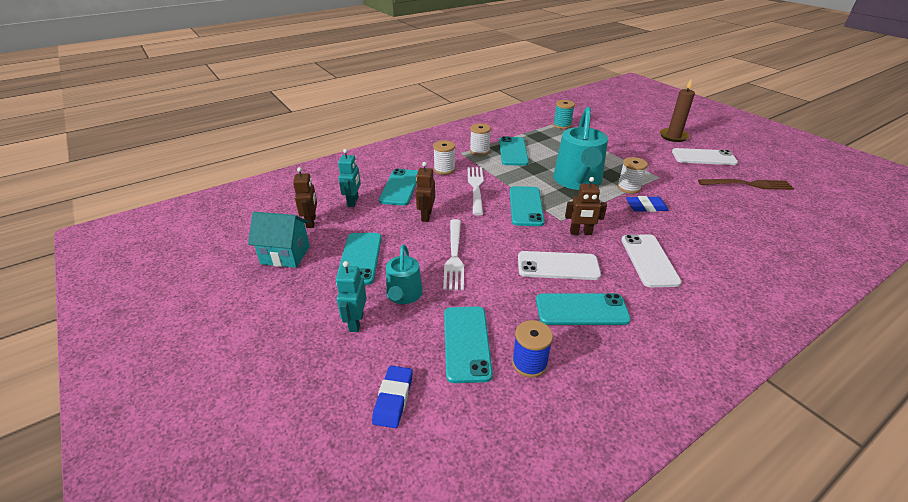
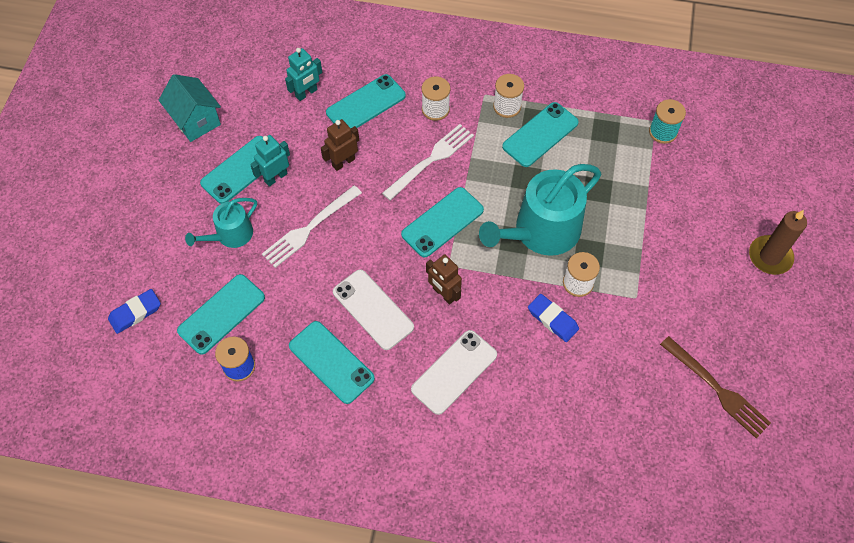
camera: 45 degrees right, 25 degrees up
brown robot [293,167,317,228] -> none
turquoise robot [336,261,367,332] -> turquoise robot moved to [250,135,290,187]
white phone [672,148,738,165] -> none

